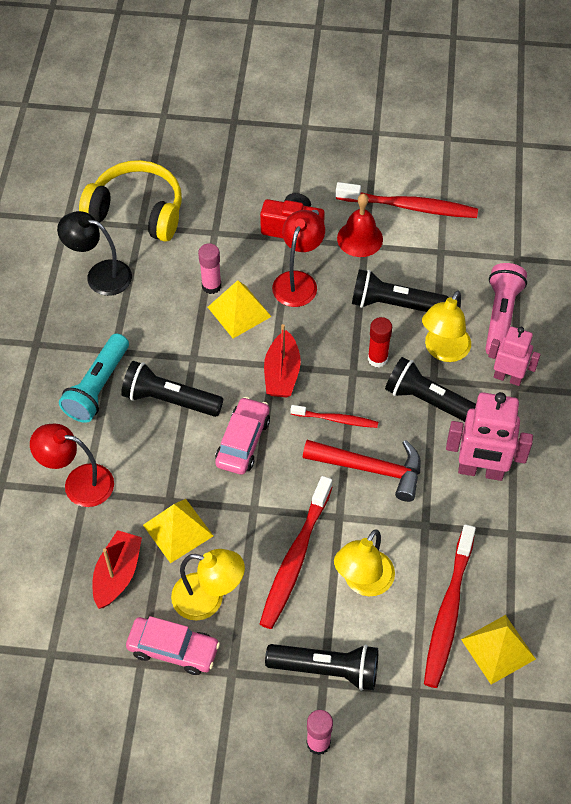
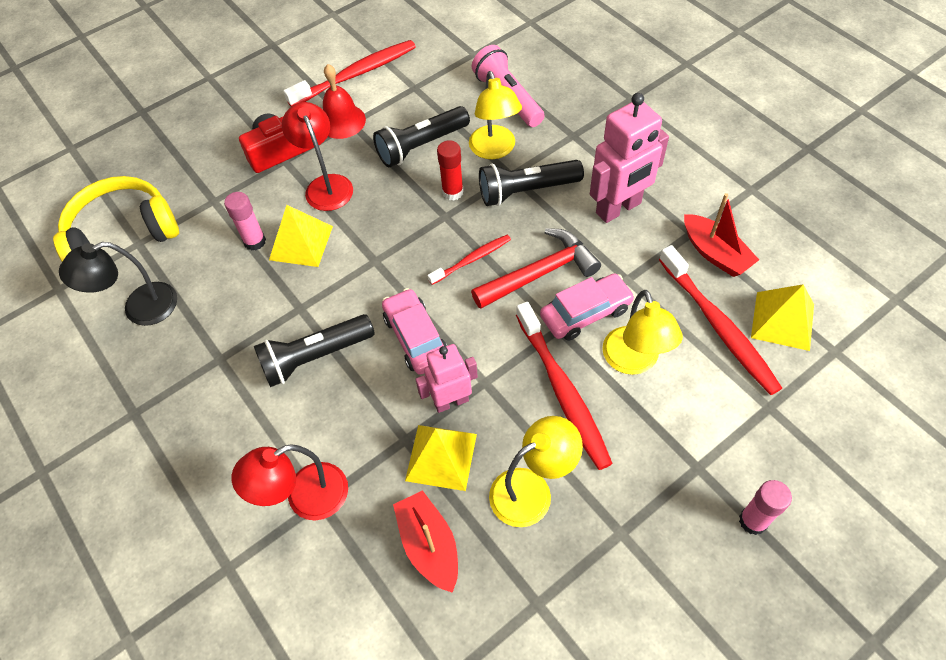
camera: 40 degrees left, 0 degrees up
turquoise flashlight [59,333,129,423] -> none
pink car [126,616,220,675] -> pink car moved to [540,273,635,341]
red boat [264,324,301,397] -> red boat moved to [684,193,759,277]
black flashlight [265,644,378,691] -> none
pink robot [488,327,541,386] -> pink robot moved to [415,344,478,413]

